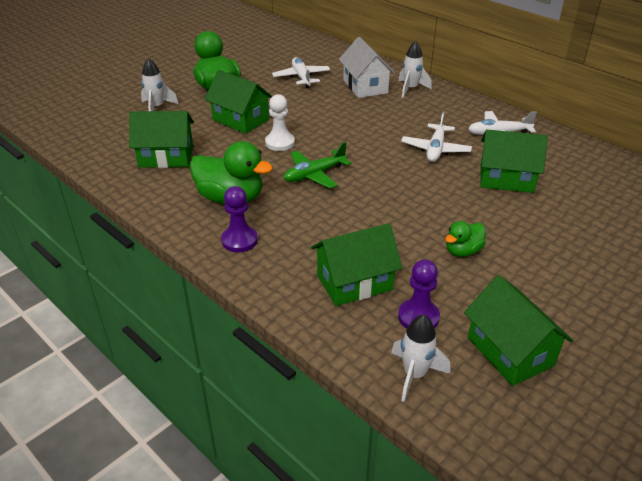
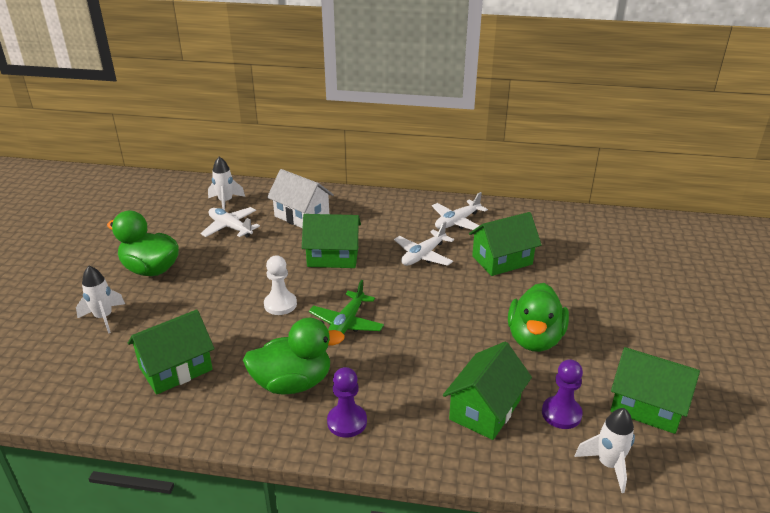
camera: 35 degrees left, 5 degrees down
green house [205,70,272,134] -> green house moved to [302,214,361,268]
white rocket [398,41,432,98] -> white rocket moved to [208,157,245,210]
white plane [401,112,472,162] -> white plane turned 60 degrees clockwise [394,221,454,266]
green duck [445,221,486,257] -> green duck [508,283,569,352], size x1.82

